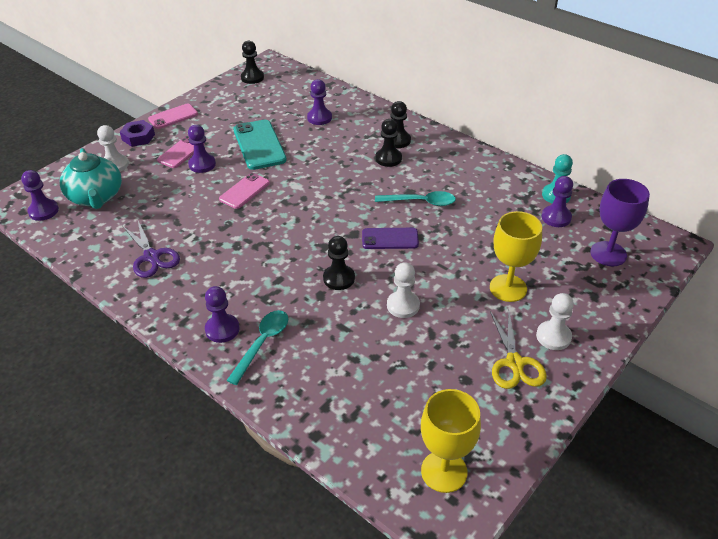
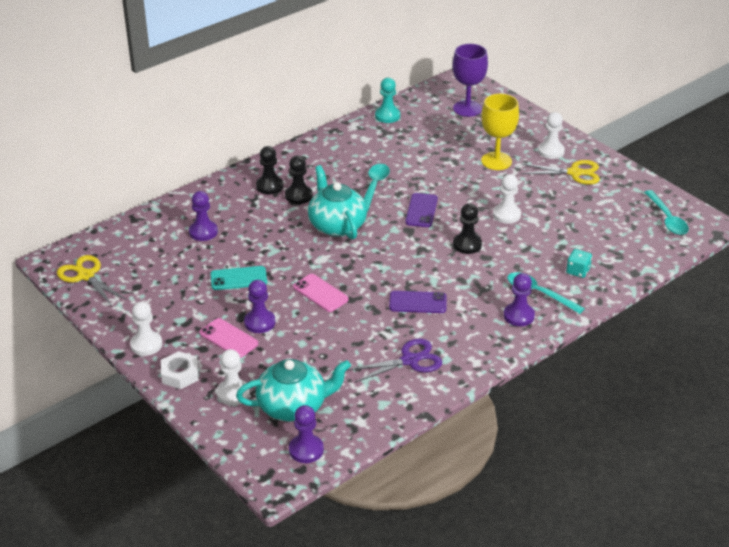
camera: 80 degrees left, 5 degrees down
purple nut [120,120,155,147] -> white nut [161,351,199,389]
pink phone [148,104,198,129] -> white pawn [130,301,163,356]
turquoise phone [233,120,287,170] -> turquoise phone [210,266,267,290], size x0.63
black pawn [241,41,264,84] -> yellow scissors [57,255,127,306]
yellow goblet [421,389,481,493] -> turquoise spoon [644,190,689,235]
purple pawn [542,176,573,227] -> none
none -> turquoise teapot [308,165,367,240]
none -> purple phone [389,291,446,313]
none -> turquoise dice [566,249,592,278]

